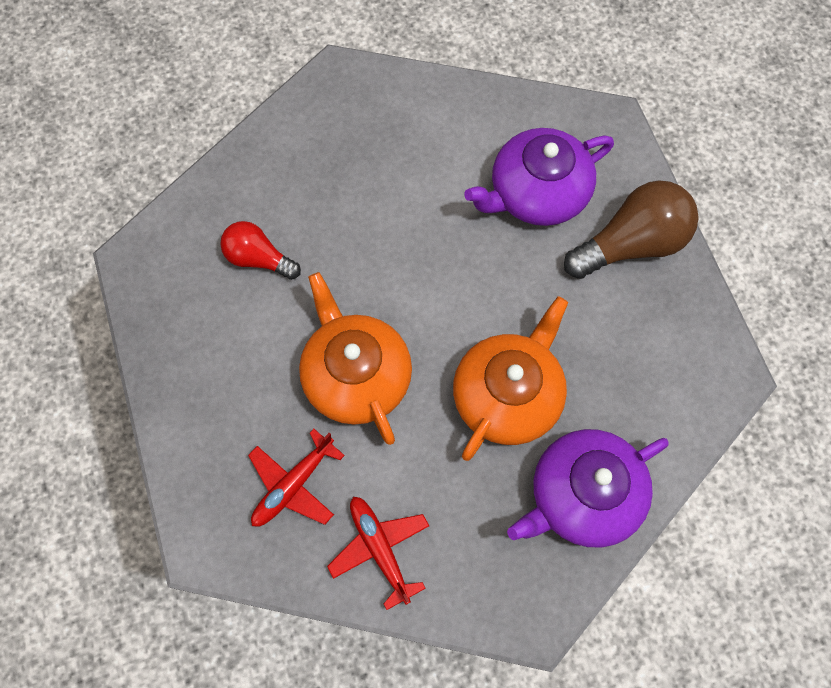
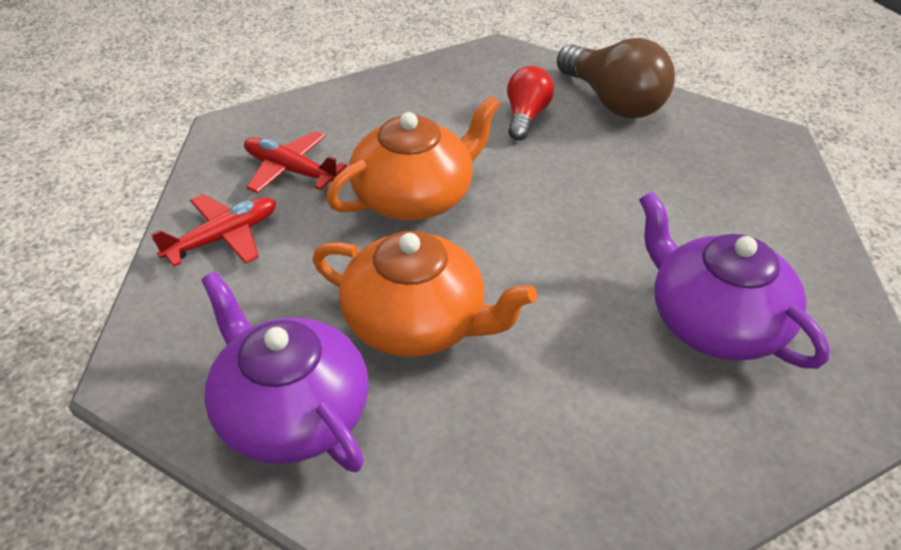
camera: 80 degrees right, 25 degrees down
brown light bulb [564,180,699,279] -> brown light bulb moved to [557,38,675,118]

